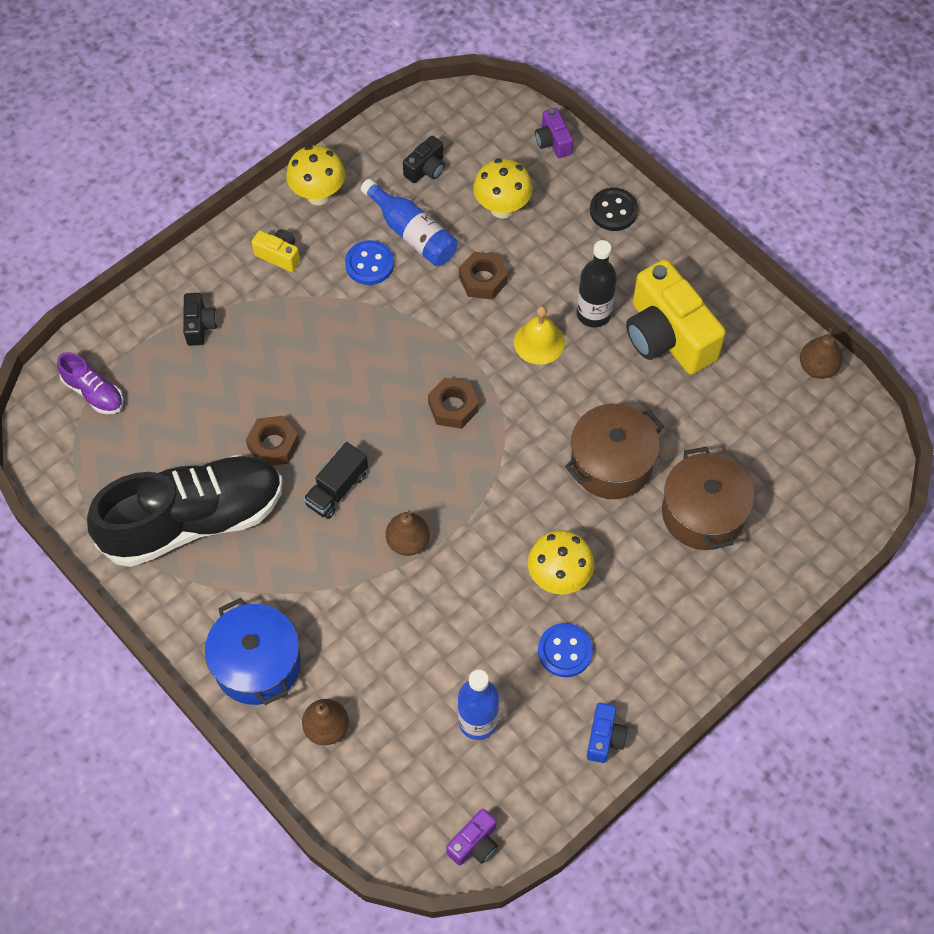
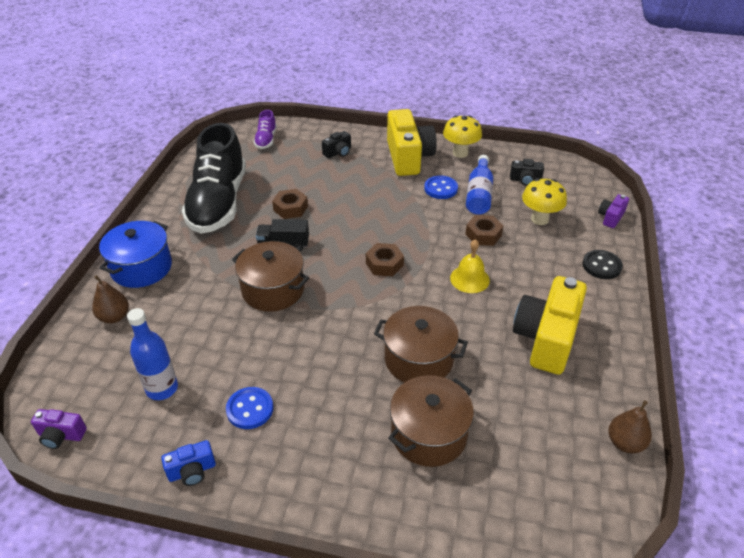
camera: 55 degrees right, 20 degrees down
black shoe [87,455,283,567] -> black shoe turned 60 degrees clockwise [182,123,246,234]
yellow camera [252,229,300,272] -> yellow camera [387,109,437,176], size x2.18
brown pear [386,510,430,556] -> brown pot [232,241,309,312]
yellow mushroom [528,530,594,594] -> none
black bottle [577,240,617,327] -> none

